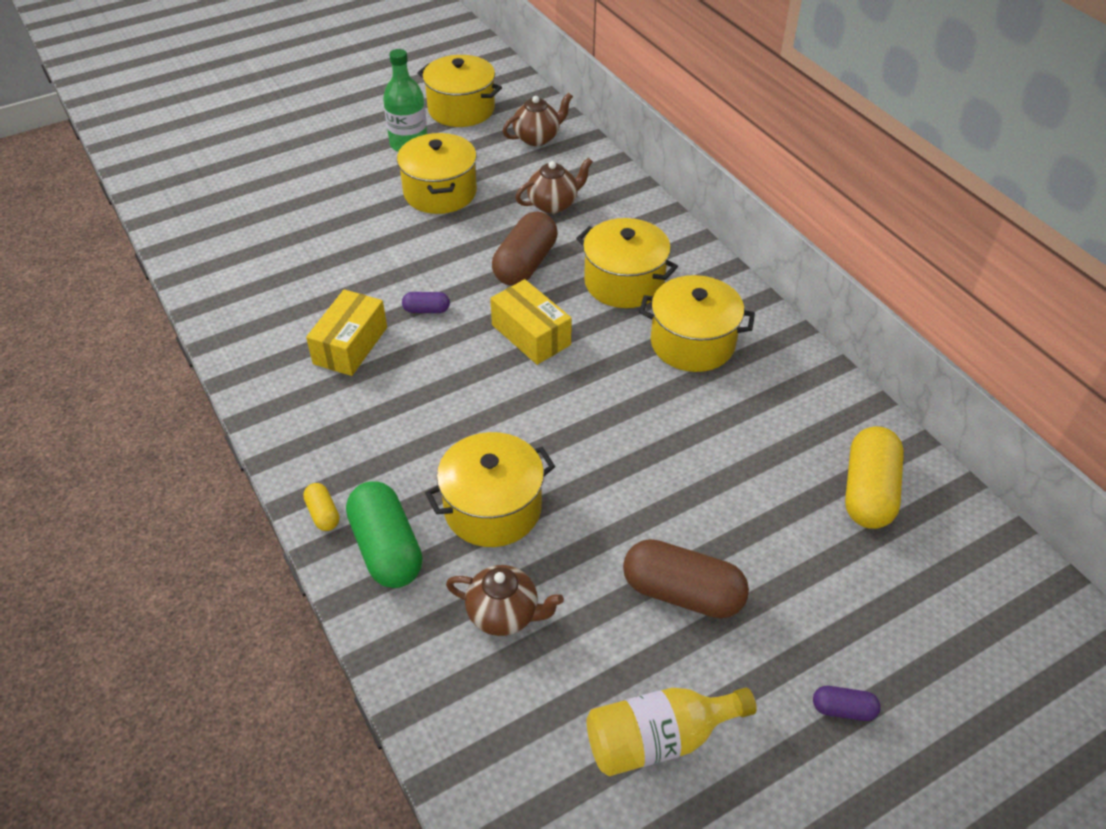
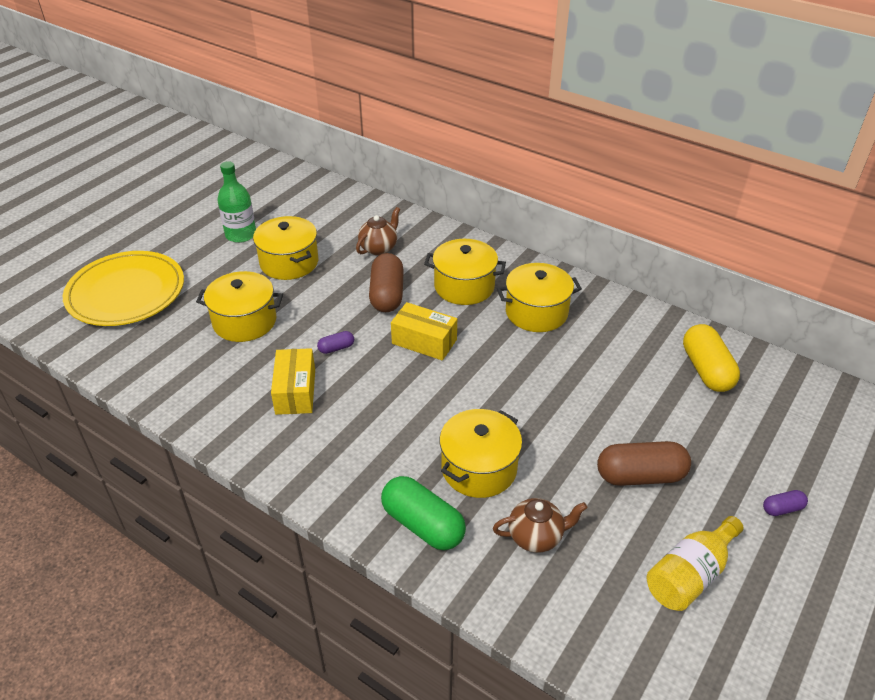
camera: 25 degrees left, 5 degrees down
yellow capsule [303,483,339,531] -> none
yellow pot [417,55,502,127] -> yellow pot moved to [196,271,283,342]
brown teapot [503,93,573,146] -> none
none -> yellow plate [63,251,184,326]

